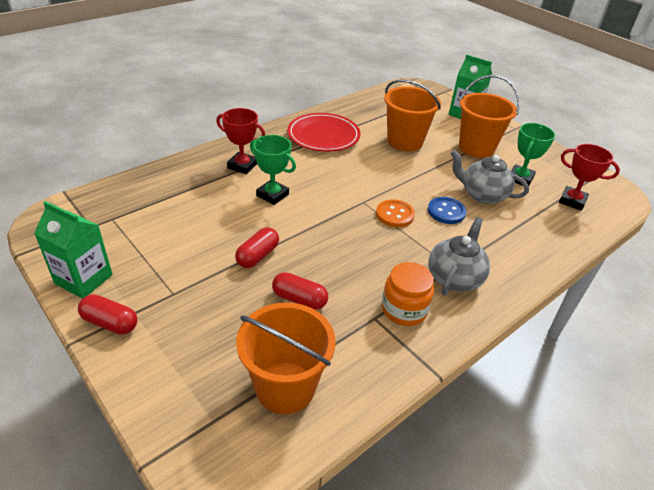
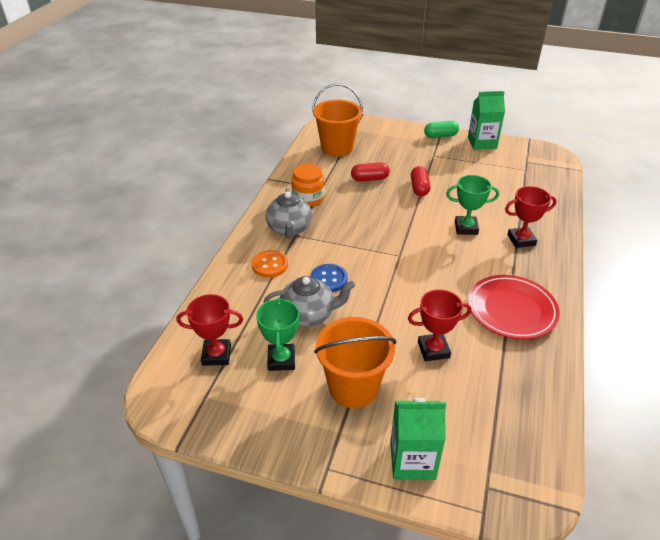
camera: 150 degrees right, 0 degrees up
red capsule [78,295,138,335] -> green capsule [424,121,459,138]
orange button [376,199,415,227] -> orange button moved to [252,250,288,278]
orange bucket [384,80,441,151] -> red trophy [408,289,472,361]

